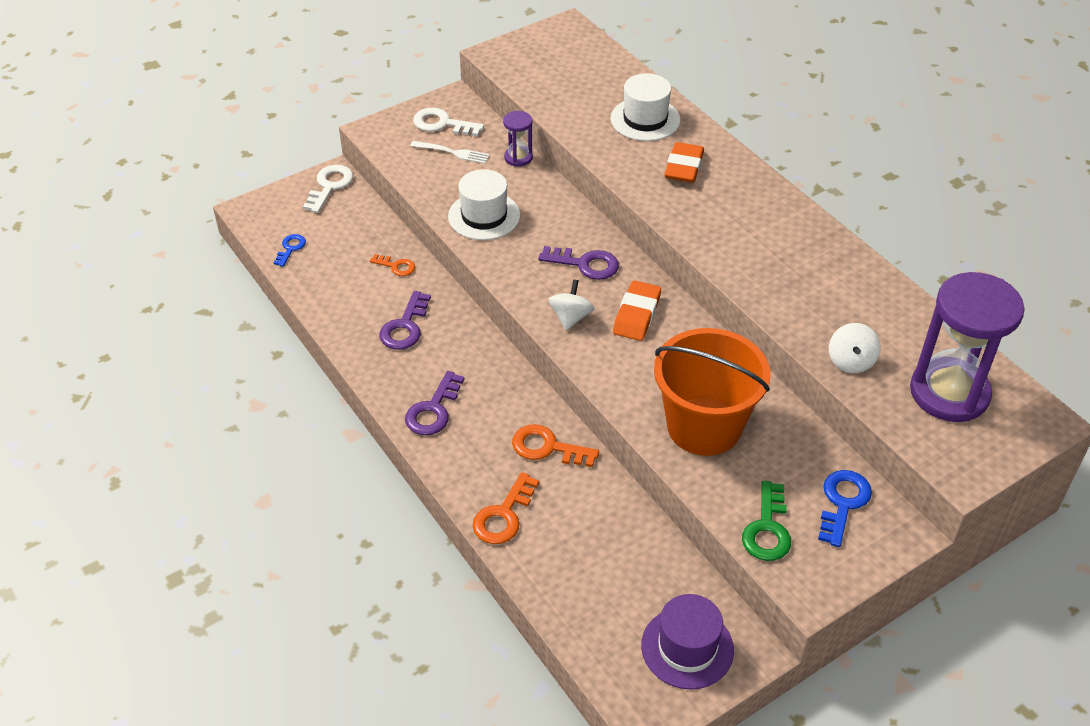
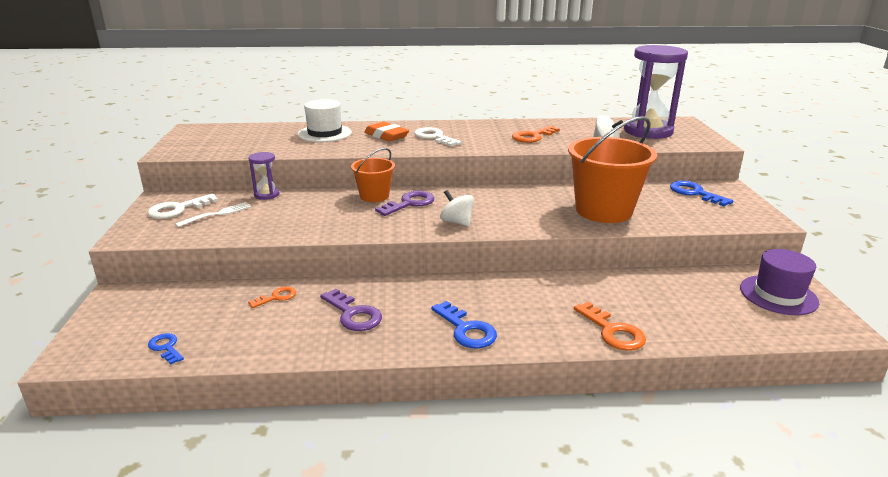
camera: 60 degrees left, 20 degrees down
white key [303,165,353,213] -> white key moved to [414,127,462,147]
purple key [405,371,464,435] -> blue key [431,301,497,349]
white hat [448,169,520,240] -> none
orange key [512,424,599,467] -> orange key moved to [512,126,560,143]
orange eraser [613,280,661,341] -> none
green key [742,481,791,561] -> none
none -> orange bucket [351,148,395,202]

